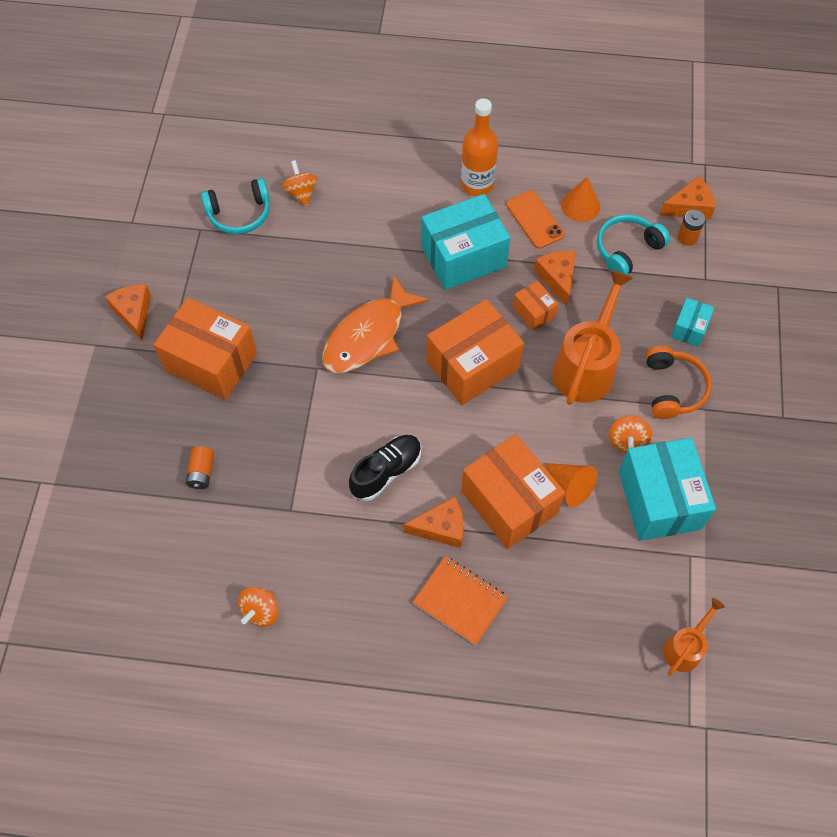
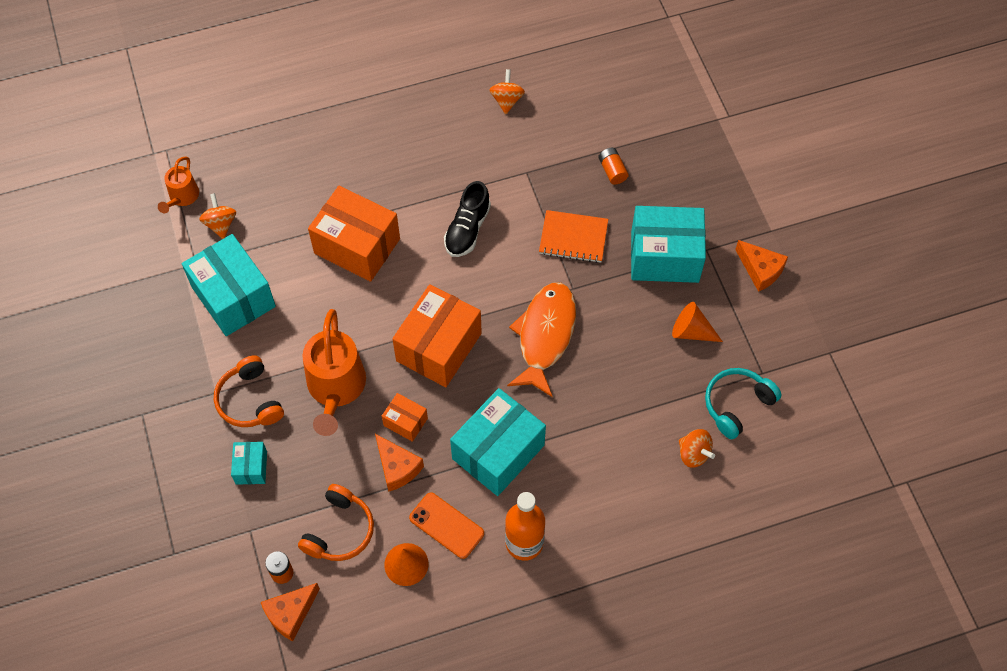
camera: 155 degrees right, 0 degrees up
orange box [154,298,257,400] -> turquoise box [631,206,706,283]
orange cheese [403,496,464,548] -> none
orange notebook [413,556,508,645] -> orange notebook moved to [539,210,608,263]
orange cone [544,463,597,507] -> orange cone moved to [672,302,723,342]
turquoise headphones [597,215,670,275] -> orange headphones [298,484,374,561]
orange spinning top [609,415,652,453] -> orange spinning top moved to [199,193,236,239]

